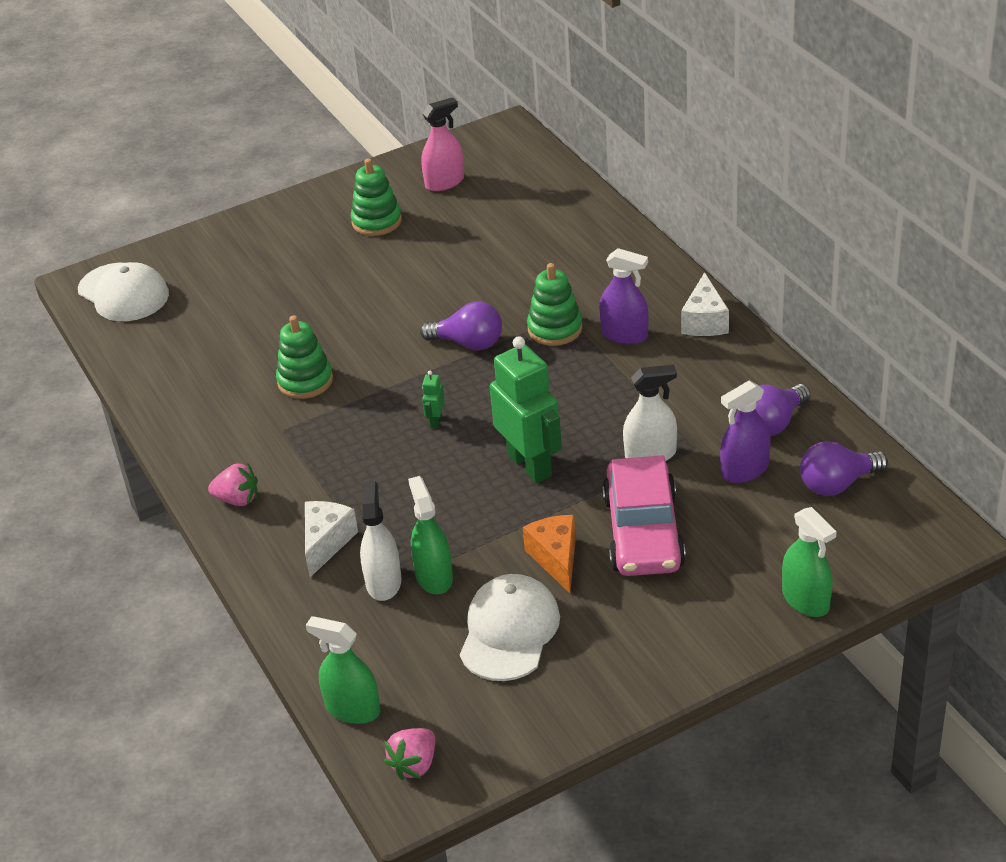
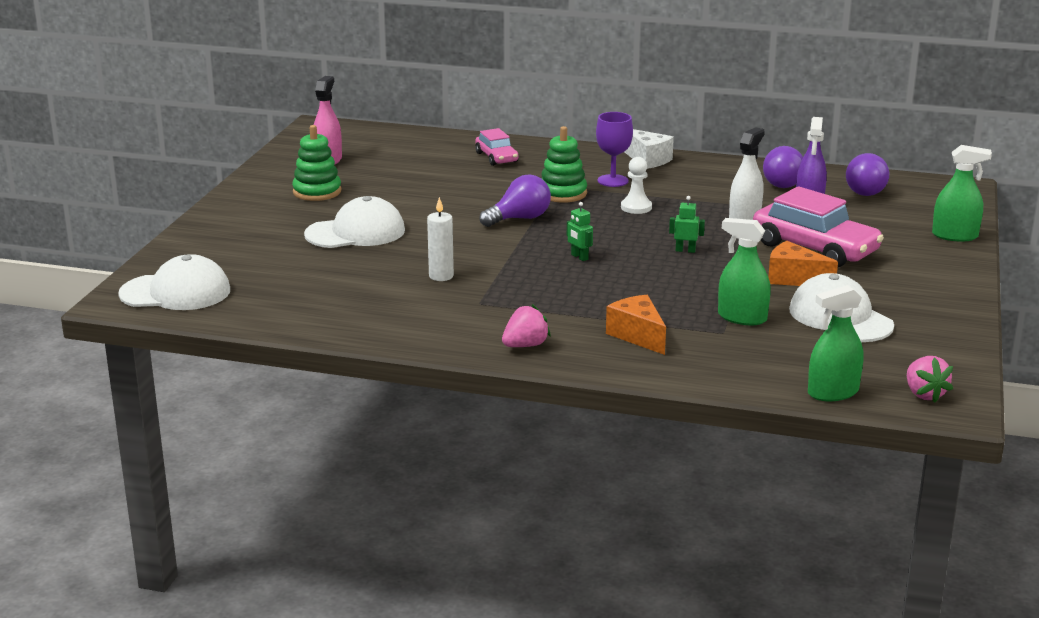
camera: 50 degrees left, 15 degrees down
green stacking toy [276,315,333,399] -> white candle [427,197,454,281]
white cheese [305,501,358,577] -> orange cheese [606,295,666,355]
white spray bottle [360,481,402,601] -> none
green robot [490,336,562,483] -> green robot [669,196,705,253], size x0.41
purple spray bottle [599,248,649,345] -> purple goblet [596,112,633,187]
none -> white cap [304,196,405,248]
none -> pink car [475,128,518,166]
none -> white pawn [621,157,652,214]

